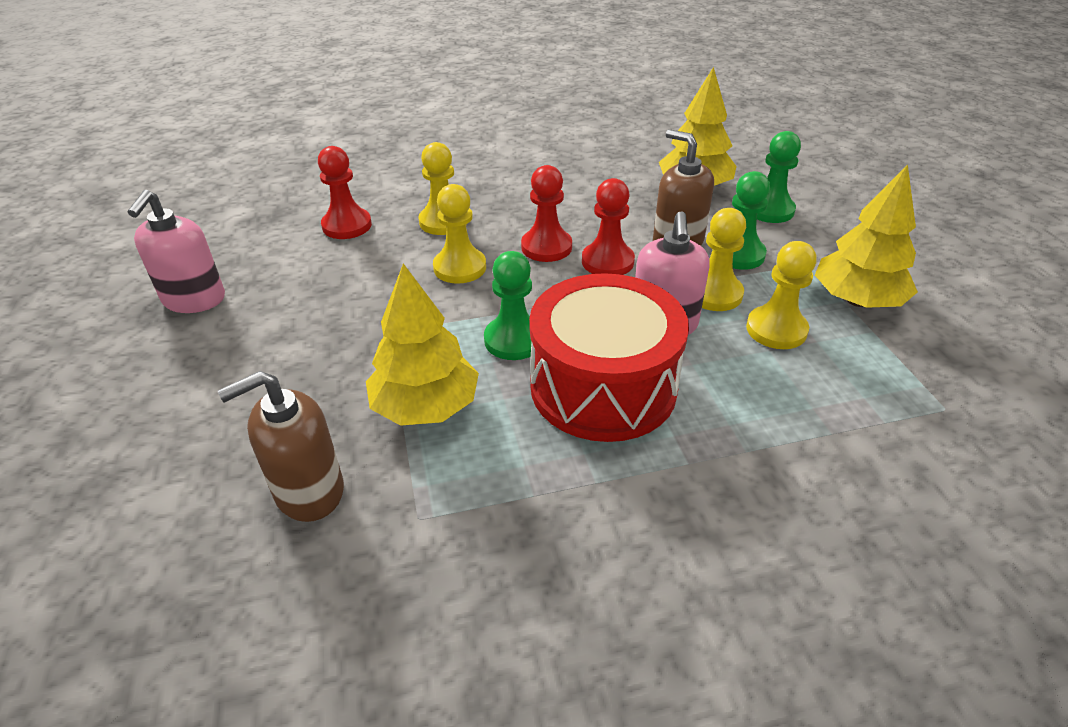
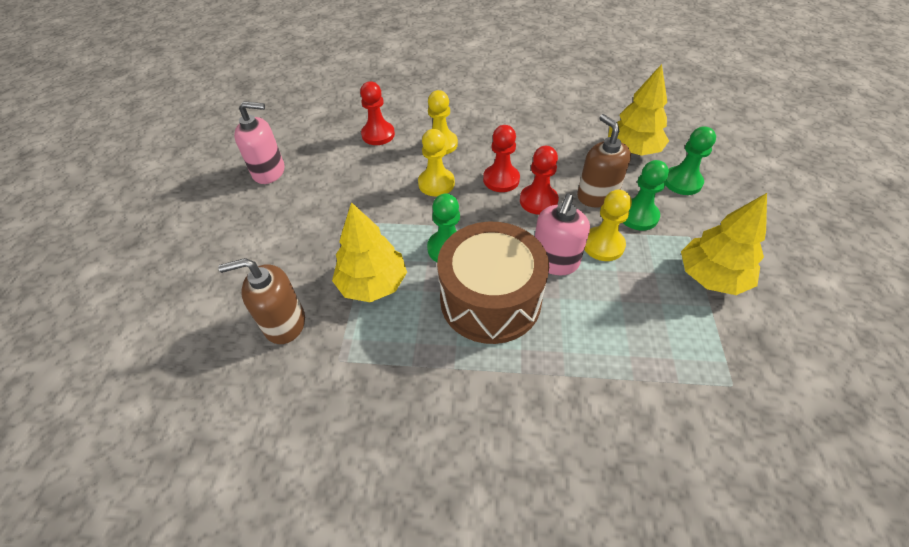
camera: 20 degrees right, 10 degrees up
pink soap dispenser [128,190,225,313] -> pink soap dispenser turned 120 degrees counterclockwise [234,101,284,184]
red drum [529,273,689,442] -> brown drum [437,222,549,344]
yellow pawn [746,241,817,349] -> none

